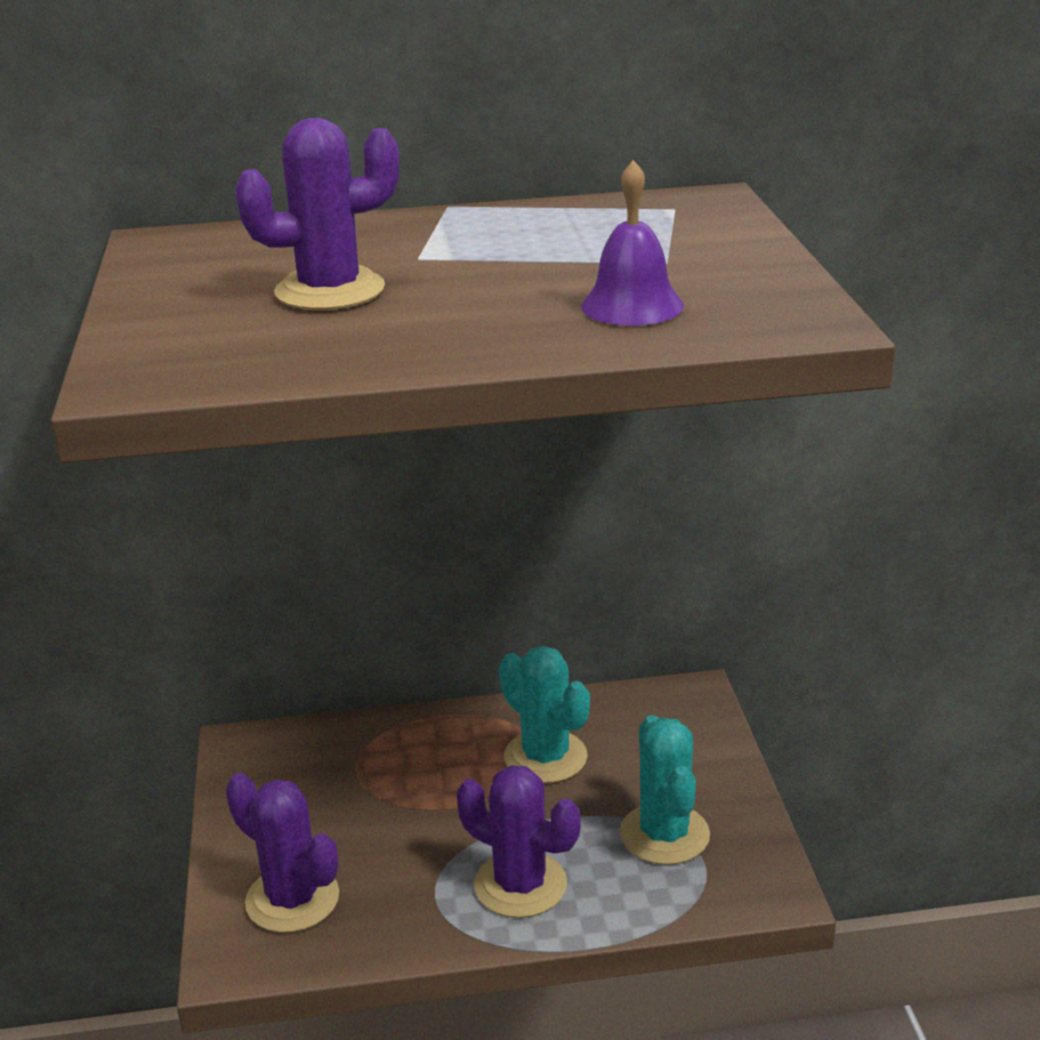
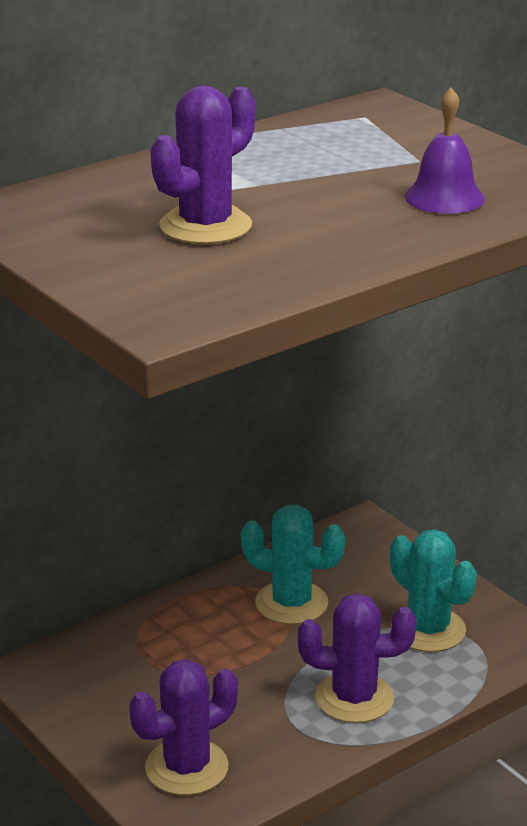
camera: 30 degrees left, 0 degrees up
purple cactus [226,773,339,933] -> purple cactus turned 45 degrees counterclockwise [129,659,238,795]

